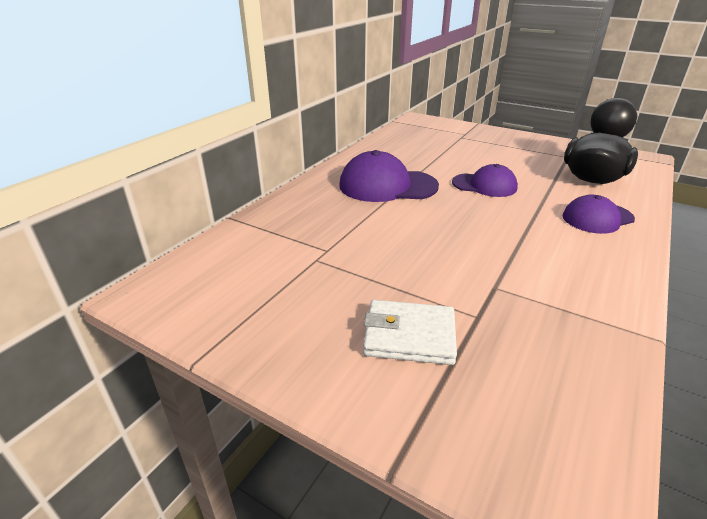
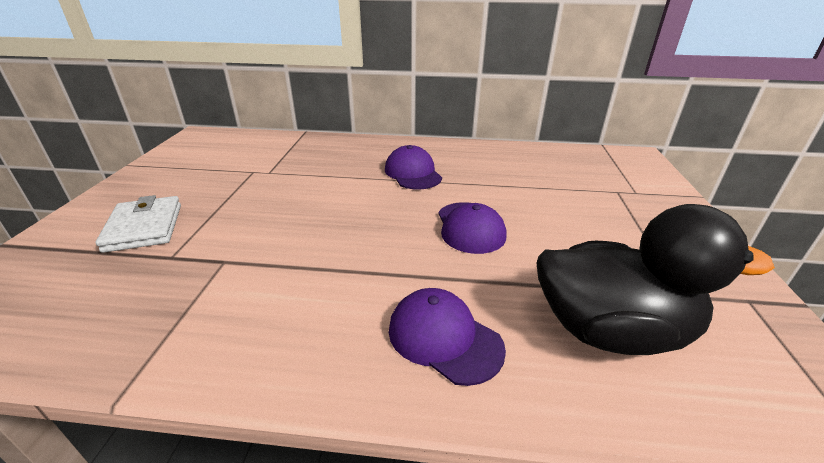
camera: 65 degrees right, 0 degrees up
purple cap [339,150,439,202] -> purple cap [385,145,442,190], size x0.65

